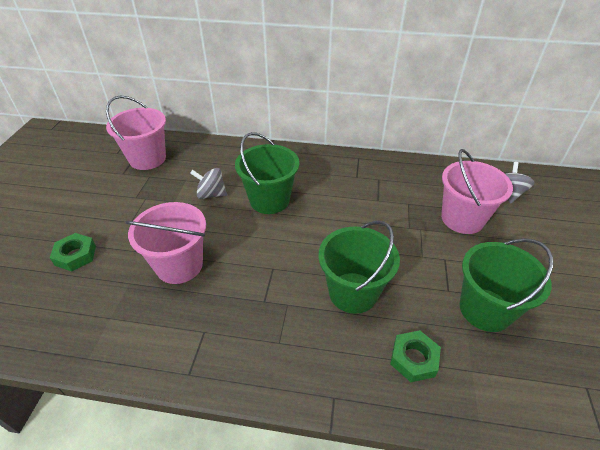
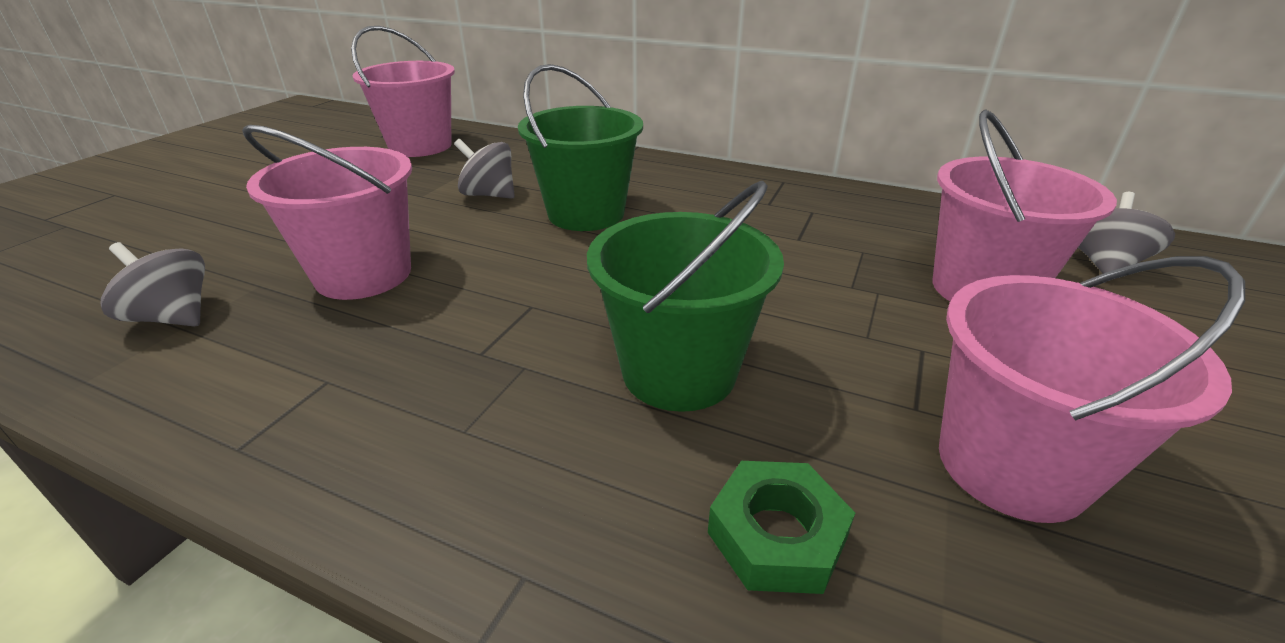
camera: 15 degrees right, 10 degrees down
green nut [50,233,96,271] -> none
green bucket [460,238,553,332] -> pink bucket [939,256,1245,523]
none -> grey spinning top [101,242,205,327]

